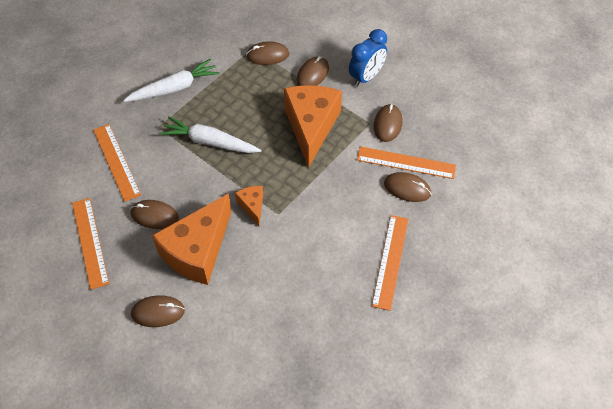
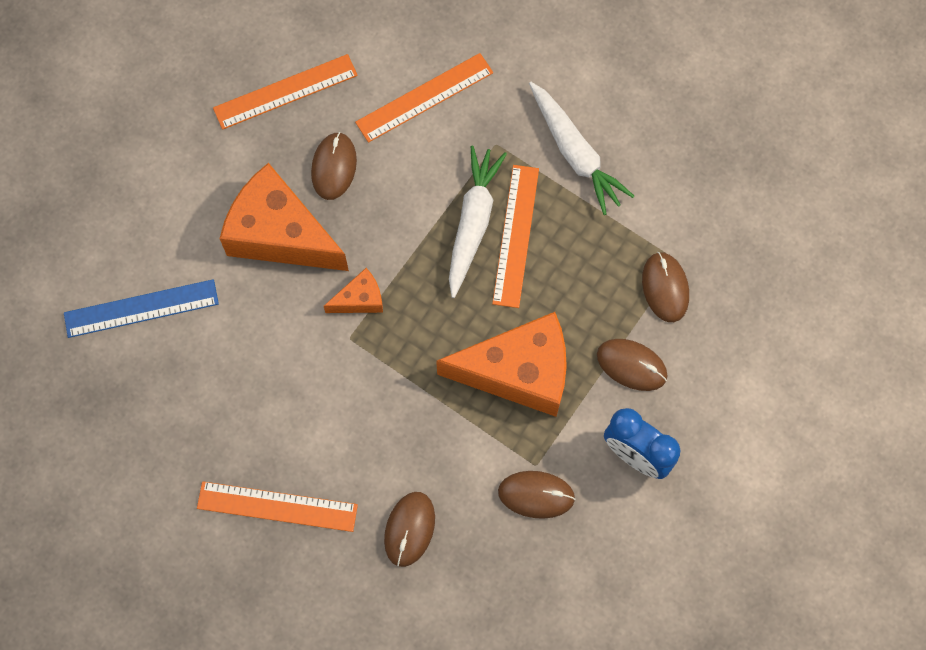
camera: 85 degrees right, 15 degrees up
brown mouse [131,295,185,327] -> none
orange ruler [357,146,456,179] -> orange ruler moved to [492,165,539,308]
none -> blue ruler [64,279,219,338]

